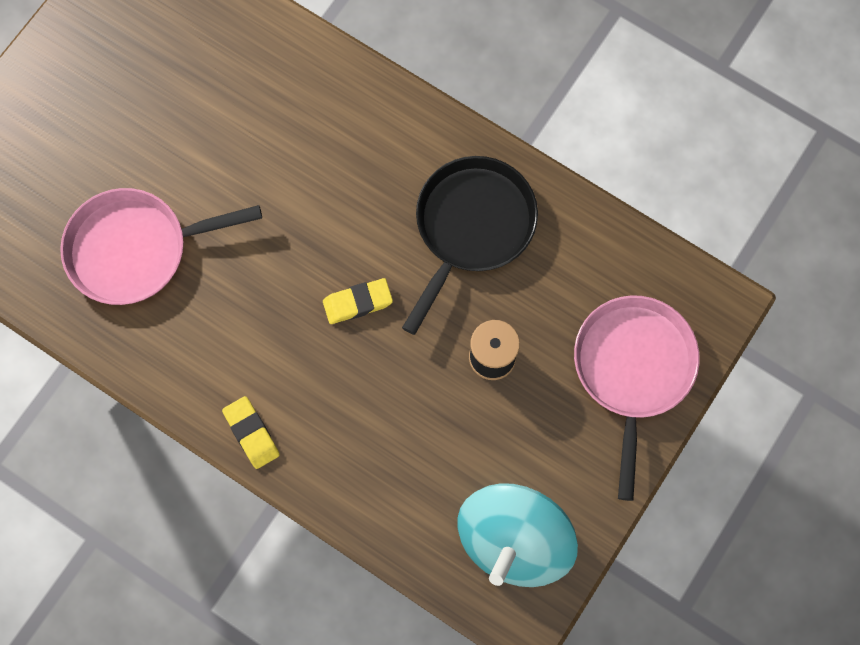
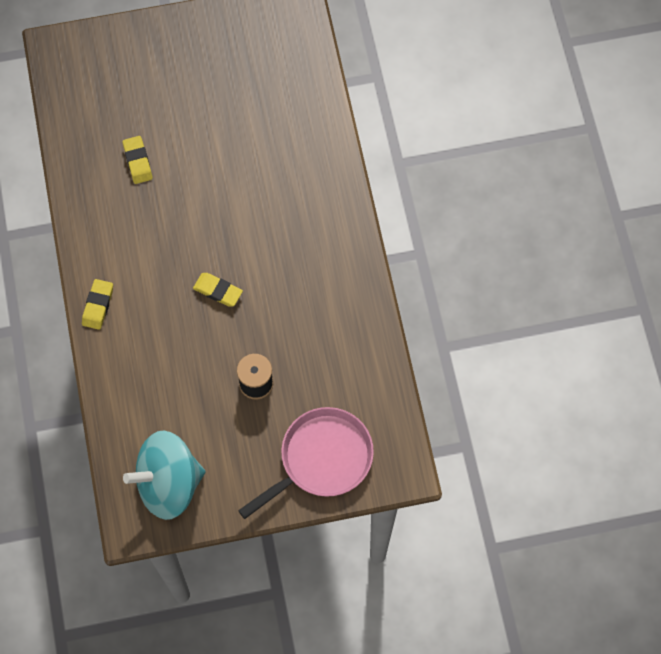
camera: 45 degrees right, 5 degrees down
pink pan [60,188,262,305] -> yellow eraser [123,136,153,184]
black pan [402,156,538,335] -> none

